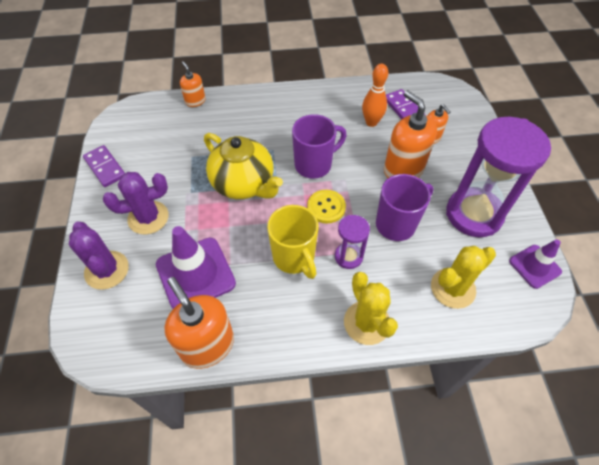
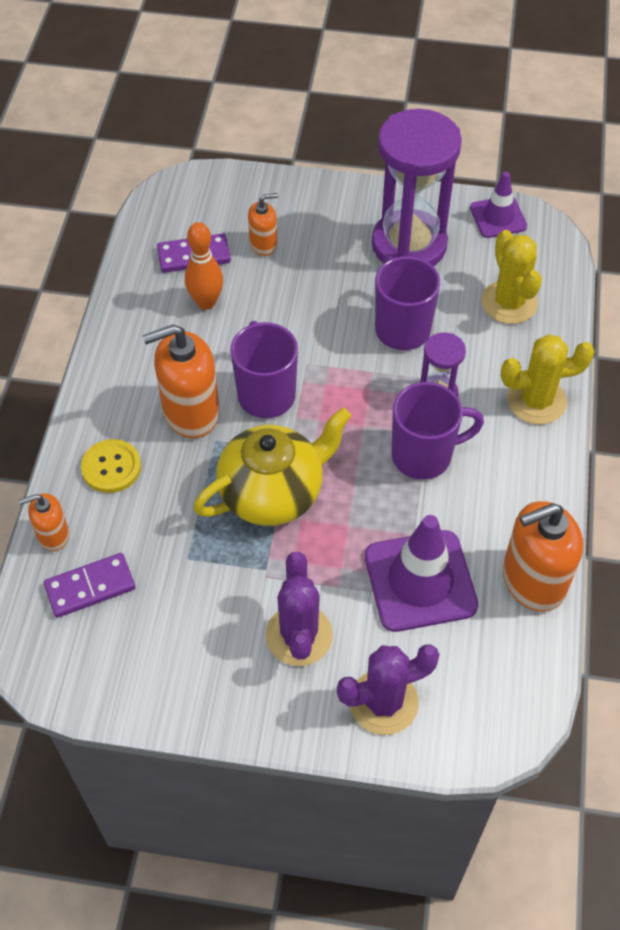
camera: 75 degrees left, 0 degrees up
purple domino [83,145,125,187] -> purple domino moved to [44,553,135,618]
yellow mug [267,205,319,279] -> purple mug [392,382,484,480]
yellow button [307,190,346,223] -> yellow button moved to [81,439,141,493]
orange soap dispenser [384,90,437,178] -> orange soap dispenser moved to [142,324,219,438]

